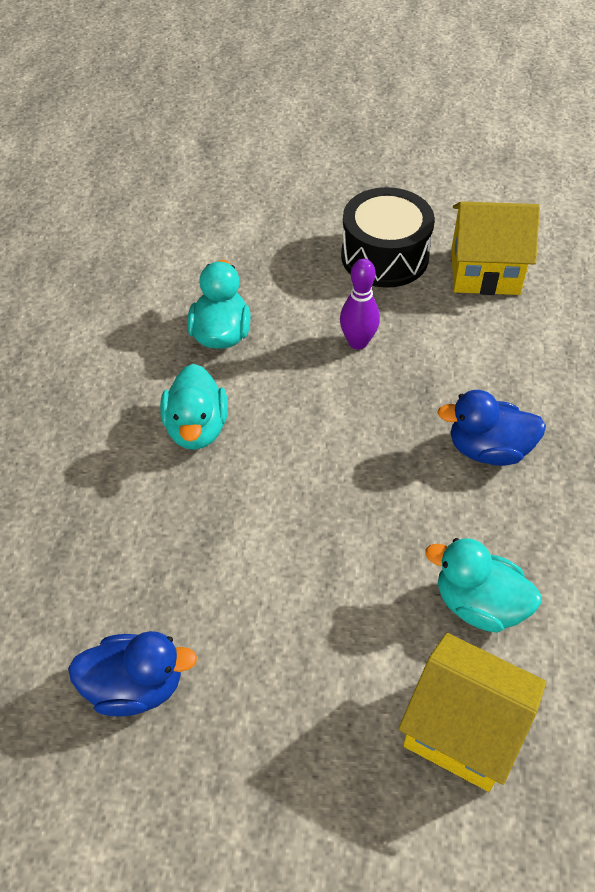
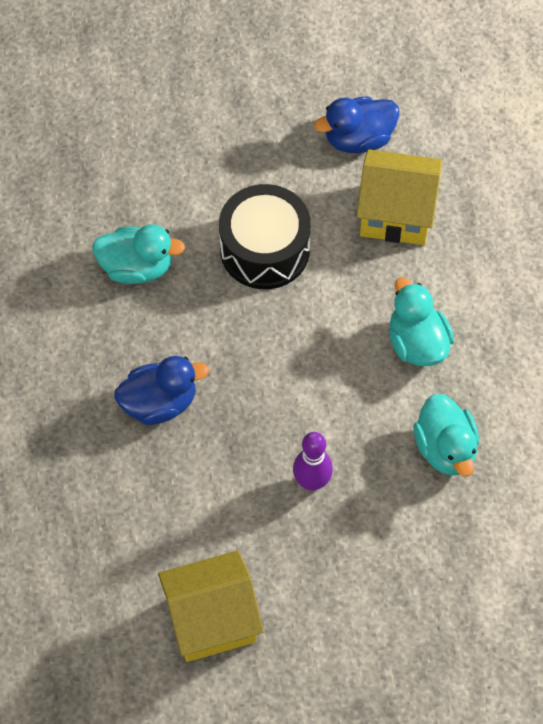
camera: 160 degrees right, 10 degrees up
black drum [341,187,435,288] -> black drum moved to [219,184,311,289]
yellow house [399,633,546,792] -> yellow house moved to [356,149,442,245]

